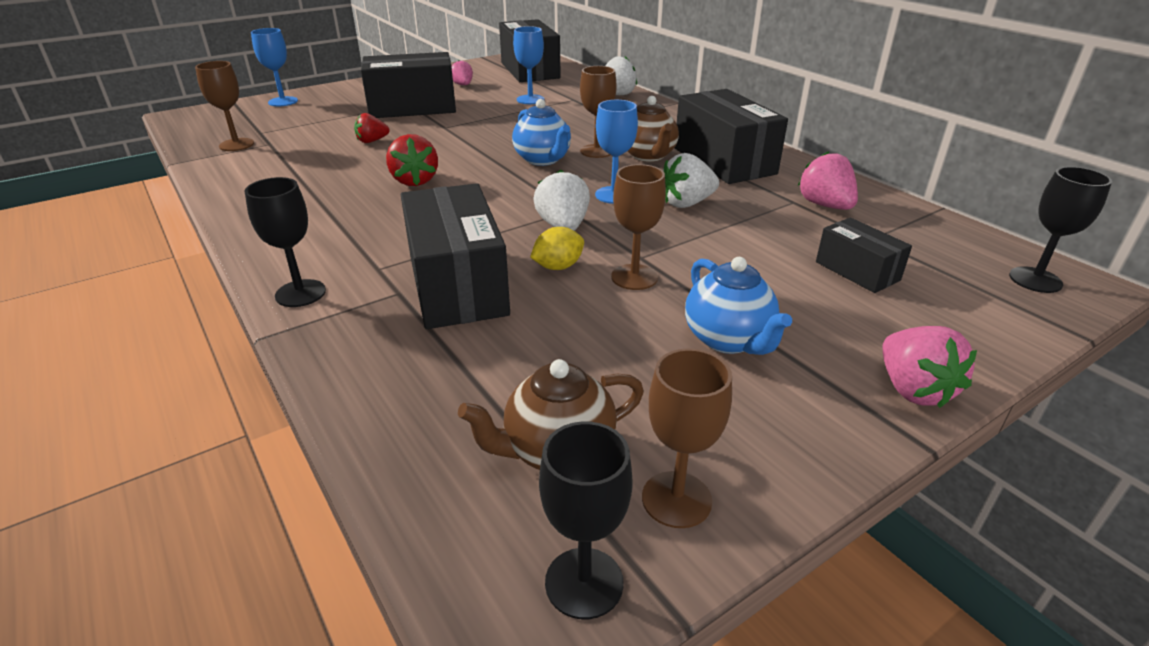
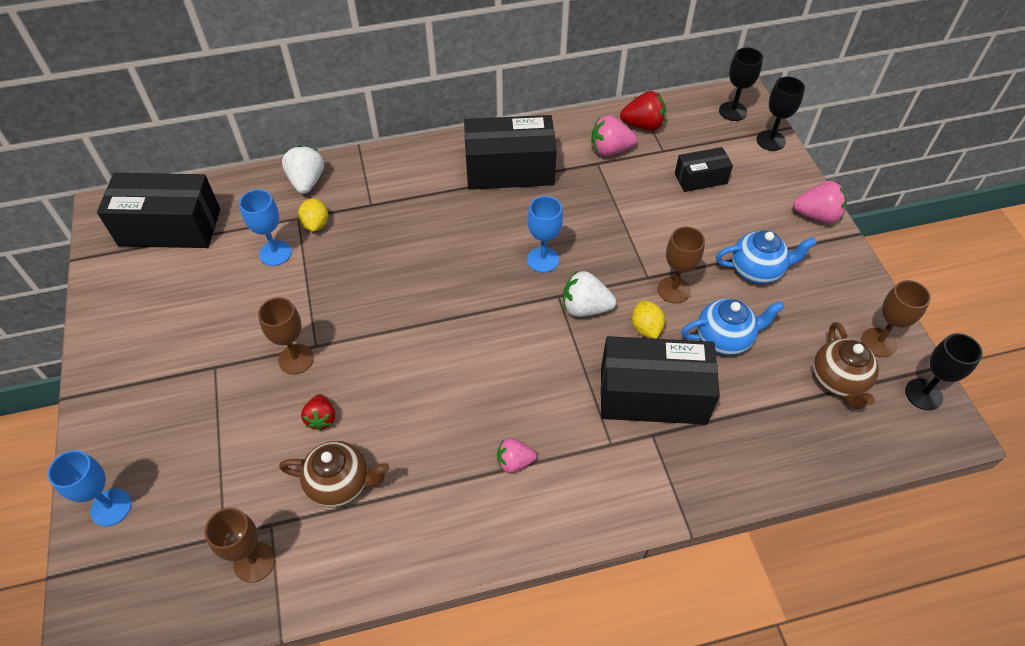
camera: 70 degrees left, 20 degrees up
black goblet [245,177,326,307] -> black goblet moved to [756,77,805,151]
black box [361,52,456,118] -> none
red strawberry [386,134,438,186] -> red strawberry moved to [620,91,666,131]
pink strawberry [451,60,473,85] -> pink strawberry moved to [497,438,537,473]
blue teapot [512,99,571,166] -> blue teapot moved to [681,299,784,355]
brown goblet [580,66,617,158] -> brown goblet moved to [258,297,314,375]
brown teapot [628,96,679,162] -> brown teapot moved to [279,441,389,507]
white strawberry [663,153,719,208] -> none
none -> yellow lemon [298,198,328,231]

